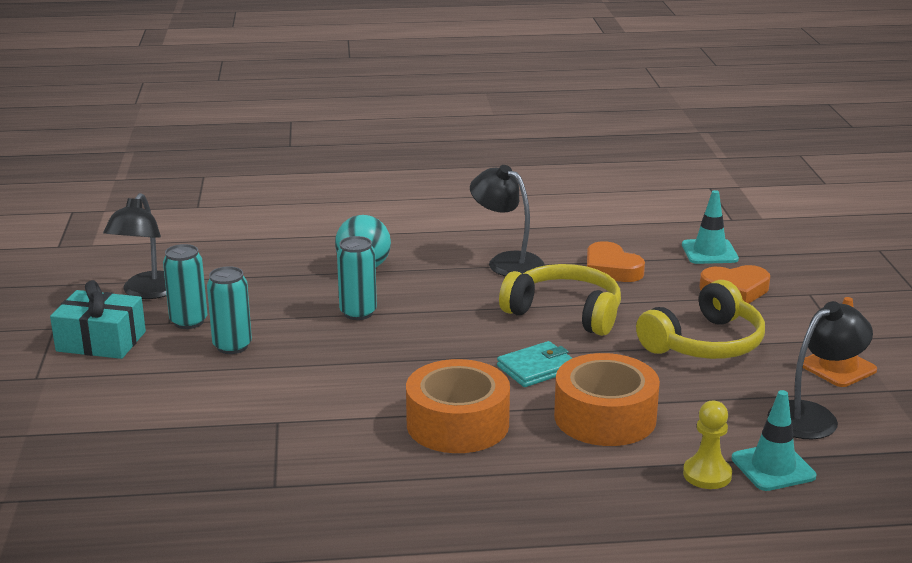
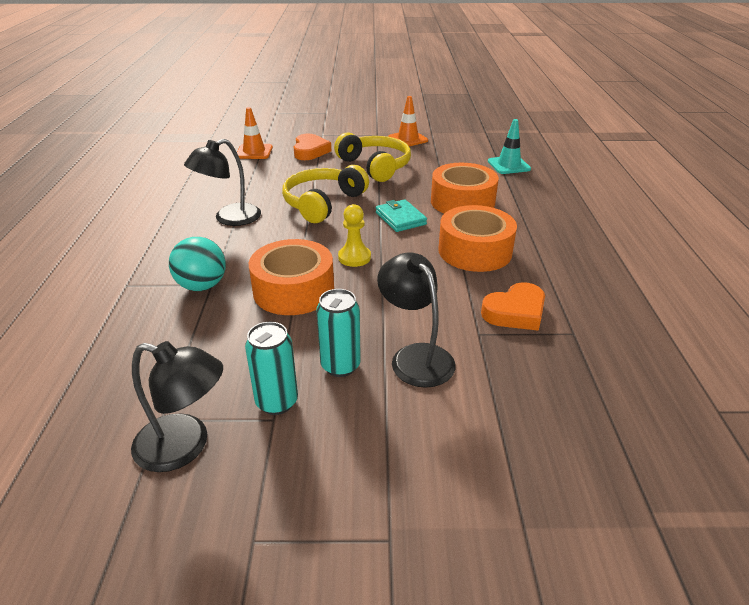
camera: 85 degrees left, 10 degrees up
turquoise gift [50,280,146,359] -> none
turquoise can [337,236,377,320] -> orange tape [249,239,334,315]
orange heart [587,241,645,282] -> orange heart moved to [481,282,545,331]
turquoise traffic cone [682,190,739,264] -> orange traffic cone [237,107,273,159]
yellow pawn [683,401,732,489] -> yellow pawn moved to [338,204,371,267]
black lamp [767,301,873,439] -> black lamp moved to [377,252,456,388]

